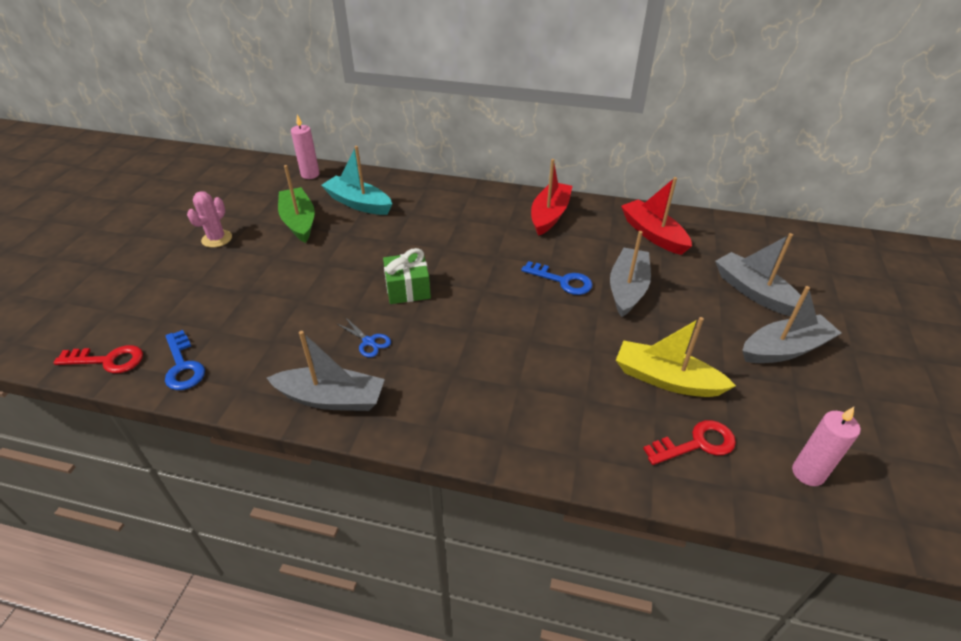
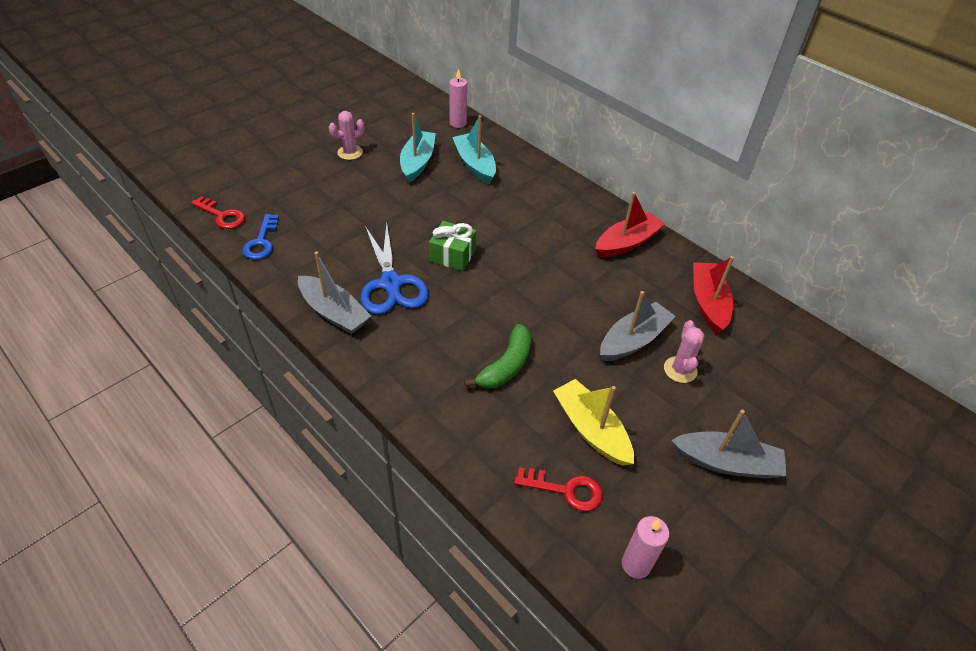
camera: 30 degrees right, 5 degrees up
green boat [278,165,315,243] -> turquoise boat [400,113,436,183]
blue scissors [336,317,391,357] -> blue scissors [360,224,429,315], size x2.34
blue key [521,261,593,295] -> none
grey boat [715,233,801,316] -> none
none -> green banana [464,324,531,389]
none -> pink cactus [664,320,705,383]

